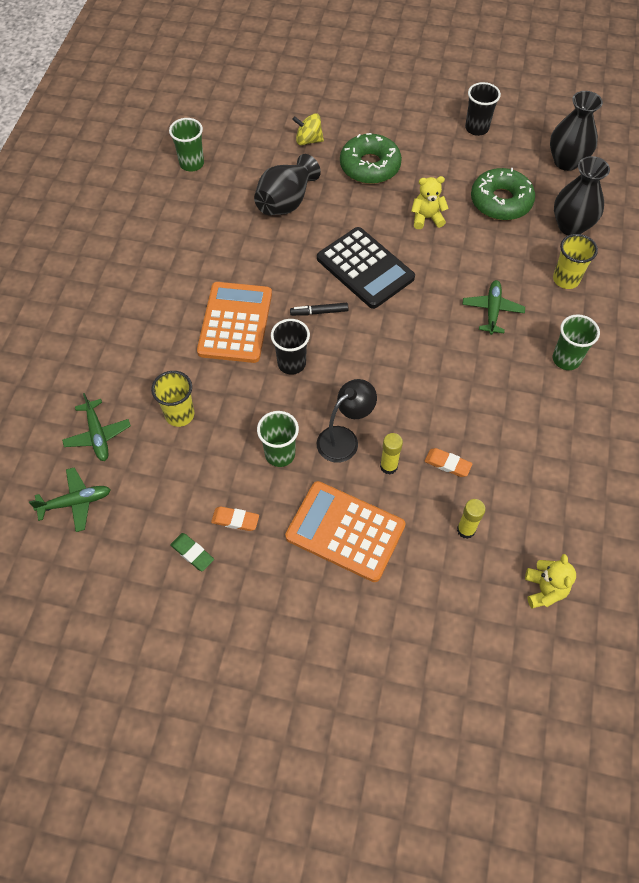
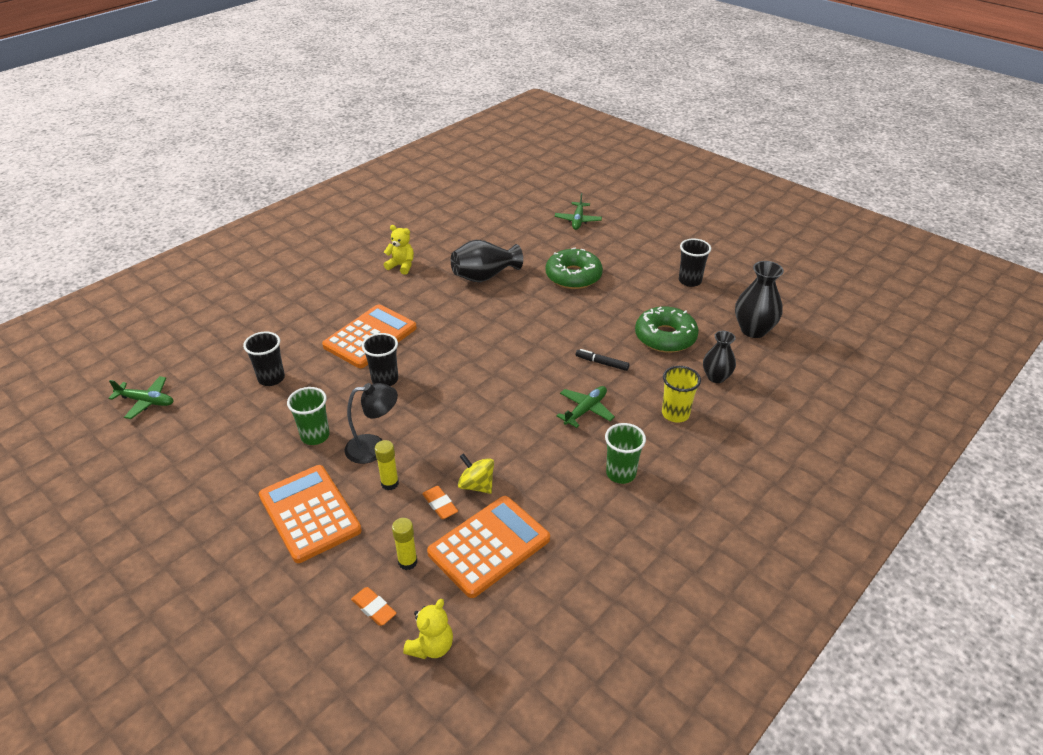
camera: 30 degrees right, 20 degrees down
green plane [62,393,131,461] -> green plane moved to [554,193,602,230]
yellow cup [151,371,194,427] -> black cup [243,331,285,386]
green cup [169,118,204,172] -> none
green eraser [170,533,214,571] -> none
orange eraser [211,506,259,531] -> orange eraser moved to [351,587,397,626]
black marker [290,303,348,316] -> black marker moved to [576,349,629,371]
yellow spinning top [292,113,324,145] -> yellow spinning top moved to [458,453,494,494]
black calculator [317,227,415,309] -> none
yellow teddy bear [411,176,448,229] -> yellow teddy bear moved to [384,225,414,275]
black vase [554,156,610,235] -> black vase [703,331,736,383], size x0.66
none -> orange calculator [427,496,550,598]

